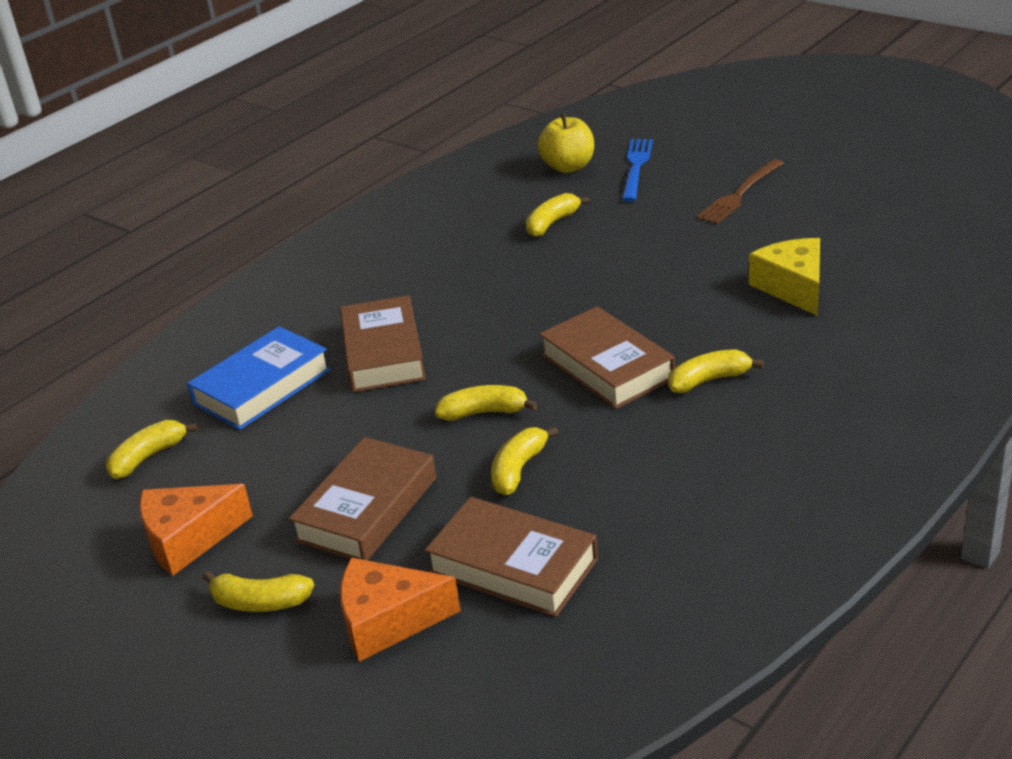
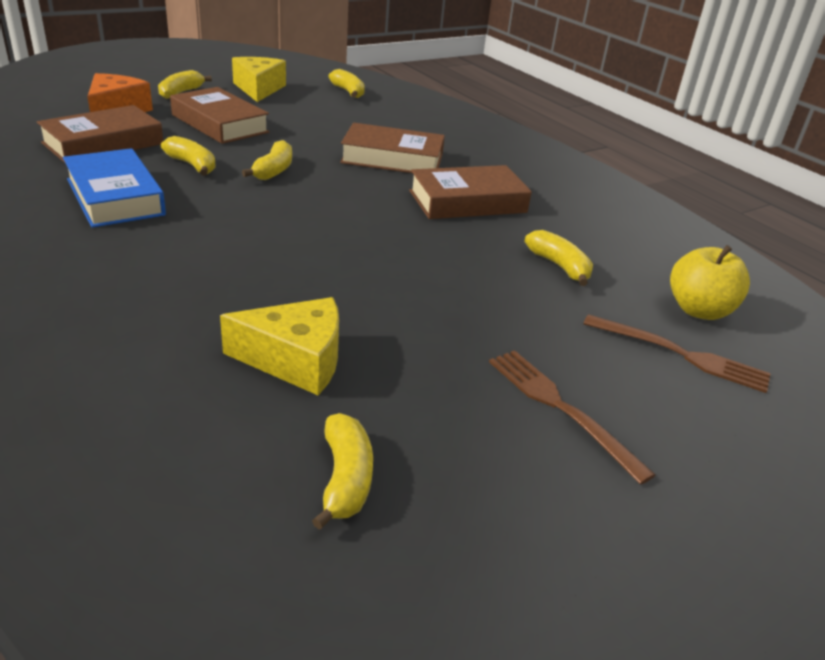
camera: 100 degrees right, 0 degrees up
orange cheese [139,484,253,576] -> yellow cheese [232,57,286,102]
blue book [187,326,331,430] -> blue book moved to [63,148,166,228]
brown book [539,306,675,409] -> brown book moved to [409,165,532,219]
blue fork [622,139,653,202] -> brown fork [583,314,771,393]
yellow banana [668,349,764,393] -> yellow banana moved to [312,413,373,530]

